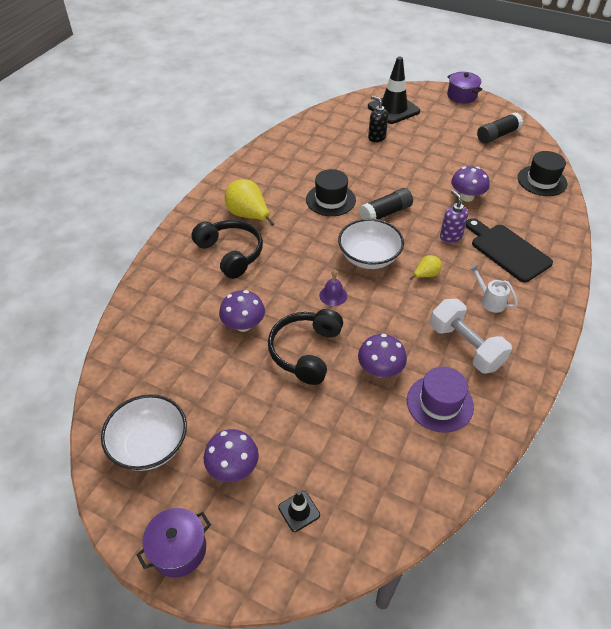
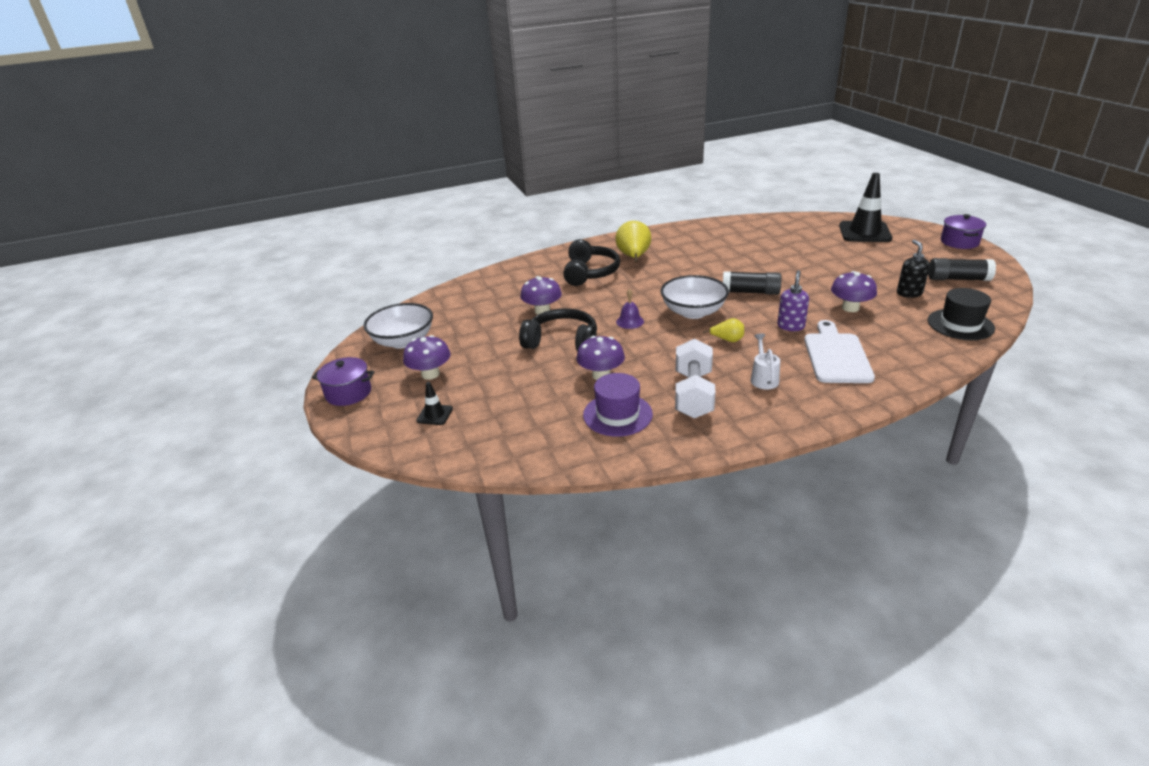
camera: 45 degrees right, 15 degrees down
black headphones [268,309,343,385] -> black headphones turned 45 degrees clockwise [519,308,597,351]
black hat [306,169,356,216] -> none
black soap dispenser [368,96,388,142] -> black soap dispenser moved to [897,240,930,298]
black cutting board [466,218,553,282] -> white cutting board [804,320,875,383]

